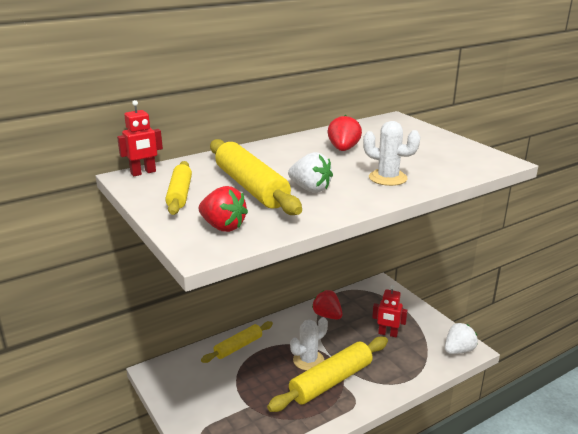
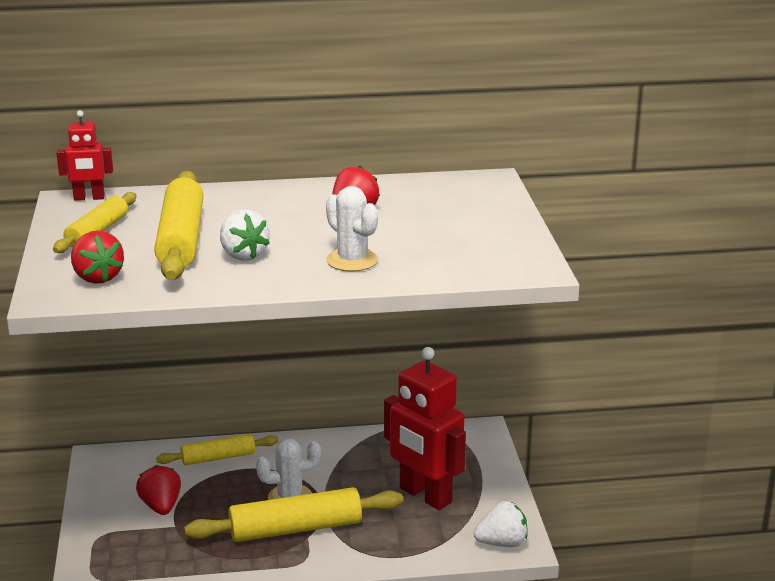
camera: 25 degrees right, 0 degrees up
red strawberry [312,290,343,319] -> red strawberry moved to [136,465,181,515]
red robot [372,285,408,338] -> red robot [384,347,466,510], size x1.95

